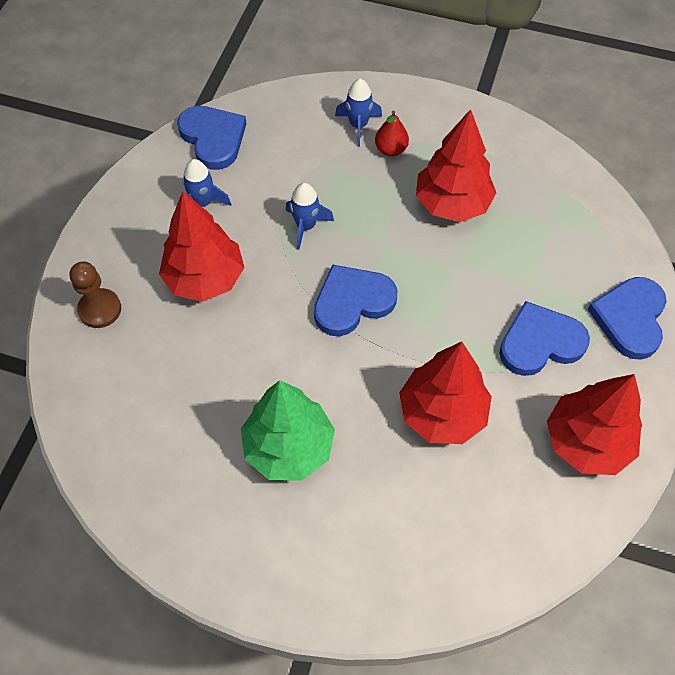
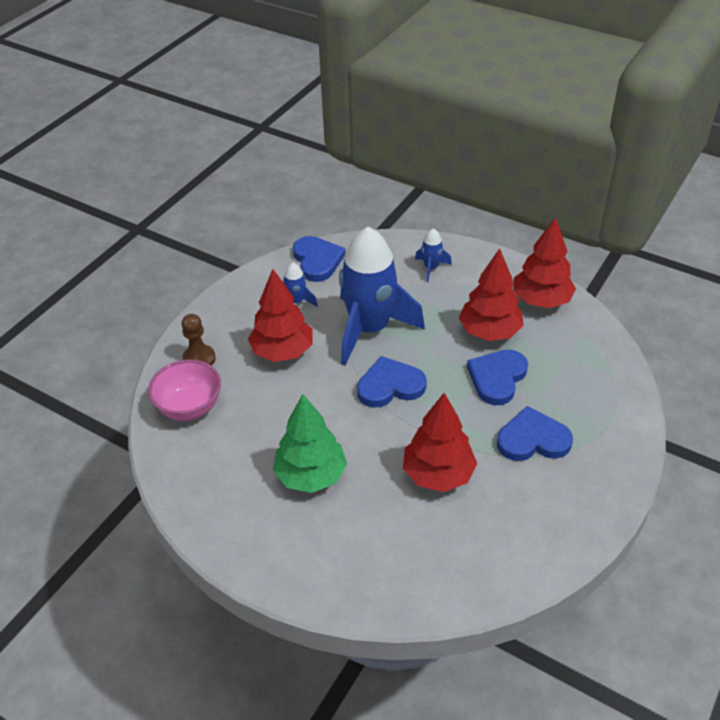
camera: 15 degrees right, 15 degrees down
blue rocket [286,183,334,250] -> blue rocket [339,227,425,365], size x2.41
red pear [375,111,409,156] -> none
red tree [547,374,642,475] -> red tree moved to [514,217,576,308]
blue heart [588,277,667,360] -> blue heart moved to [467,350,528,405]
none -> pink bowl [148,360,221,421]

